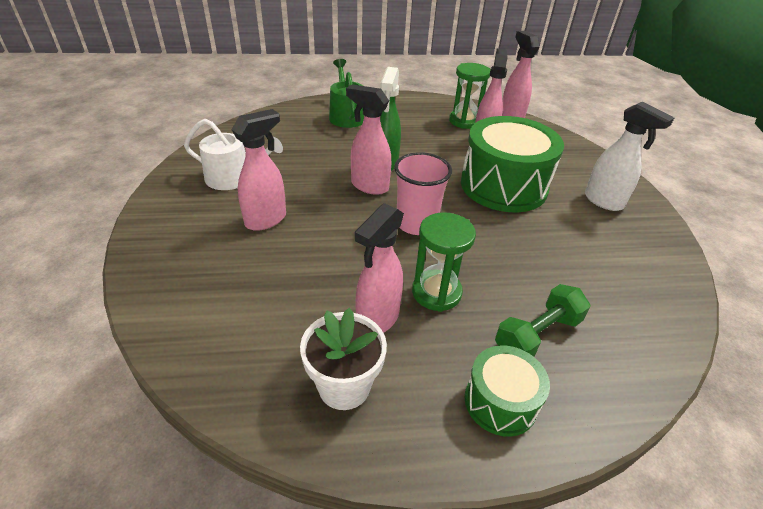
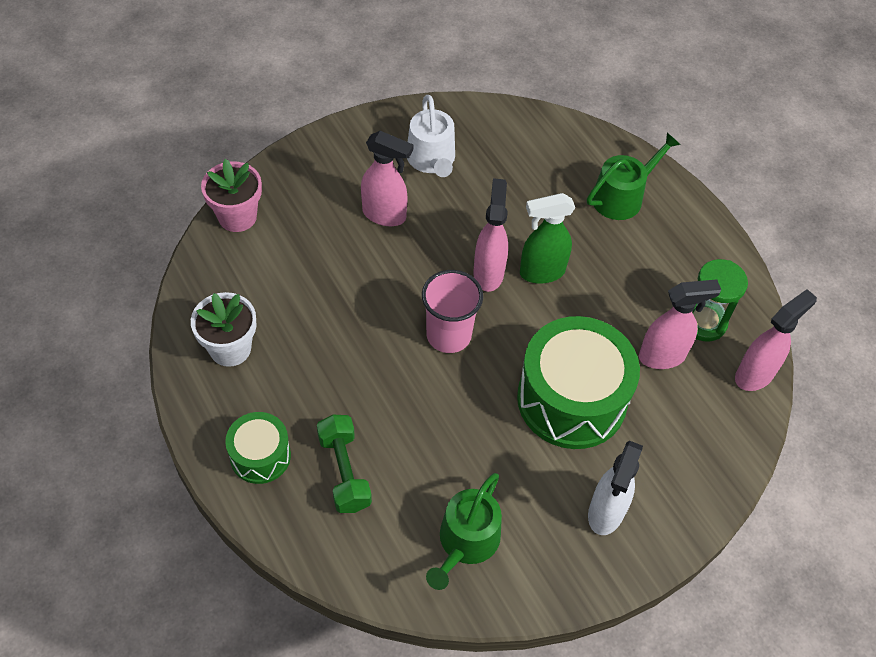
camera: 65 degrees right, 15 degrees up
pink spray bottle [355,203,404,333] -> none
green hourglass [412,212,476,312] -> none
green dumbbell [495,284,591,357] -> green dumbbell turned 45 degrees clockwise [317,415,372,513]
none -> pink flower pot [201,159,262,232]
none -> green watering can [426,473,502,590]

